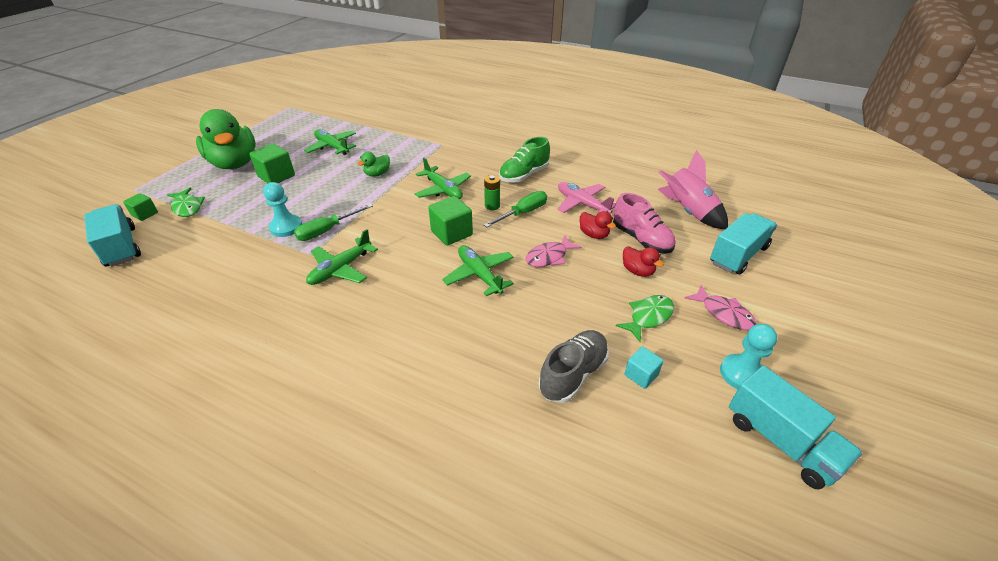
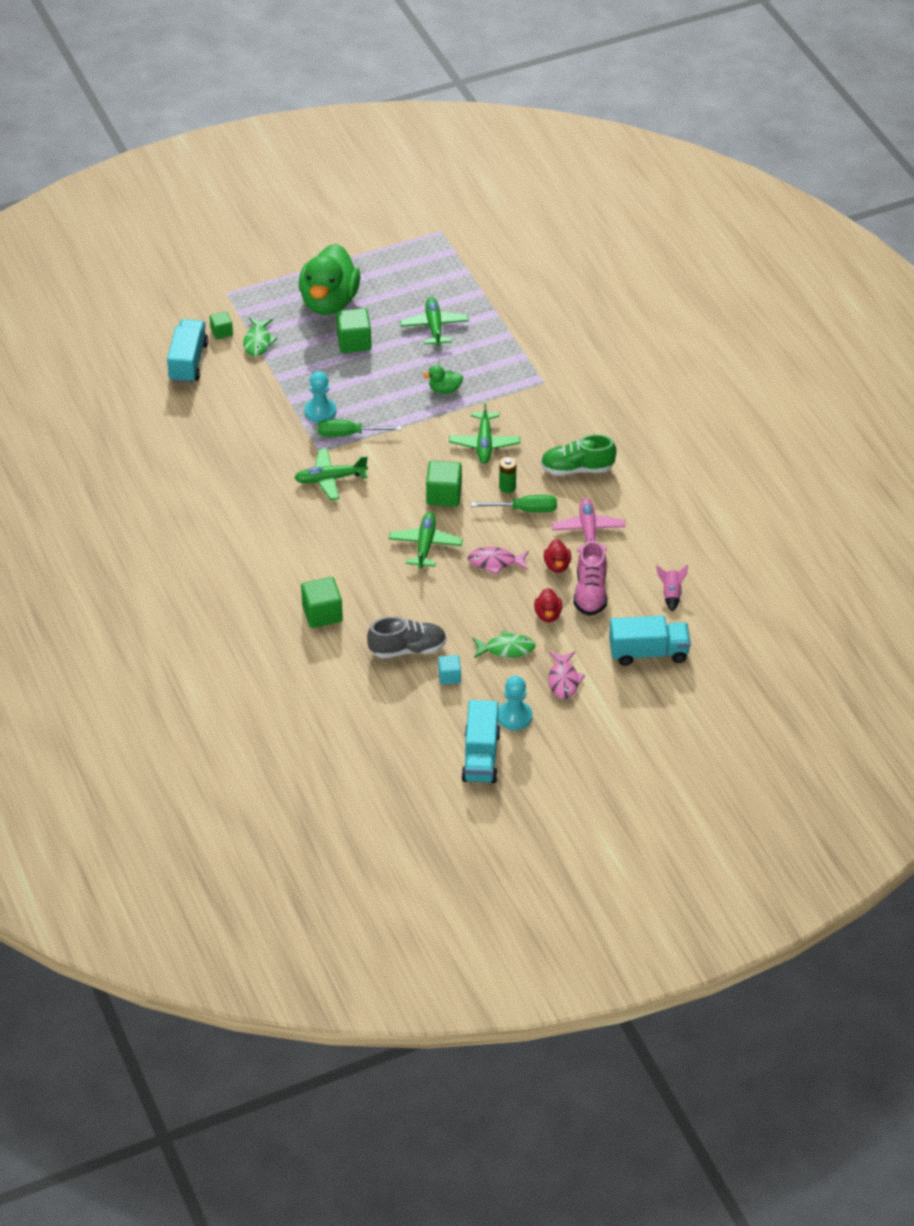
camera: 40 degrees right, 5 degrees up
pink rocket [658,150,728,229] -> pink rocket [656,565,688,612], size x0.52
none -> green cube [301,577,343,628]

